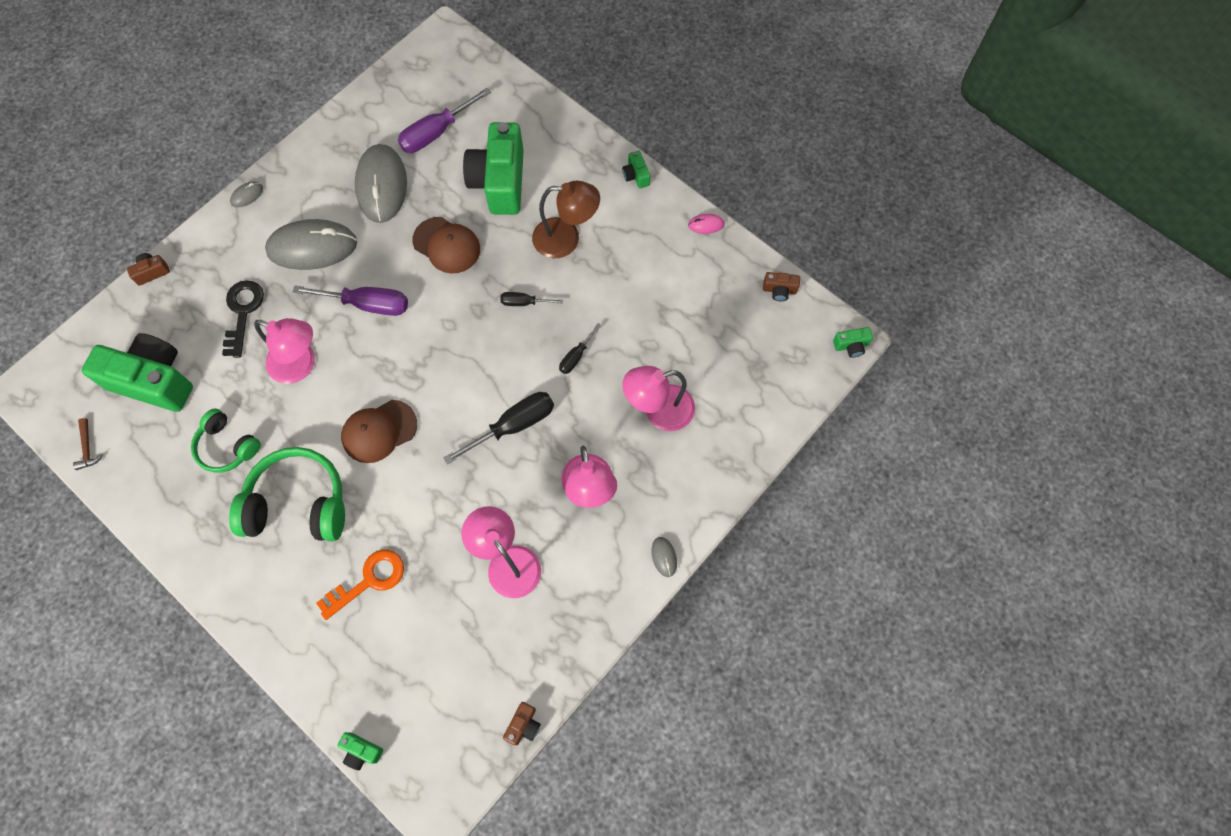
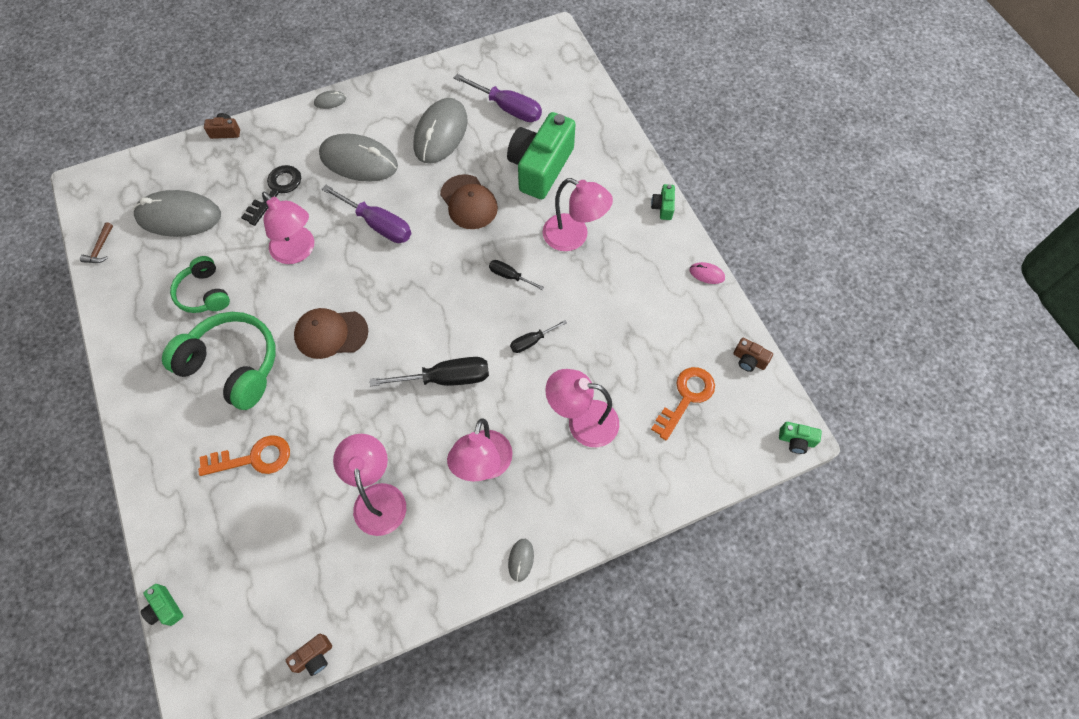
camera: 25 degrees right, 5 degrees down
green camera [82,333,193,412] -> grey mouse [133,190,221,237]
purple screwdriver [398,88,491,153] -> purple screwdriver turned 135 degrees counterclockwise [454,74,542,122]
brown lamp [532,181,600,258] -> pink lamp [543,178,613,251]
none -> orange key [651,367,715,441]

